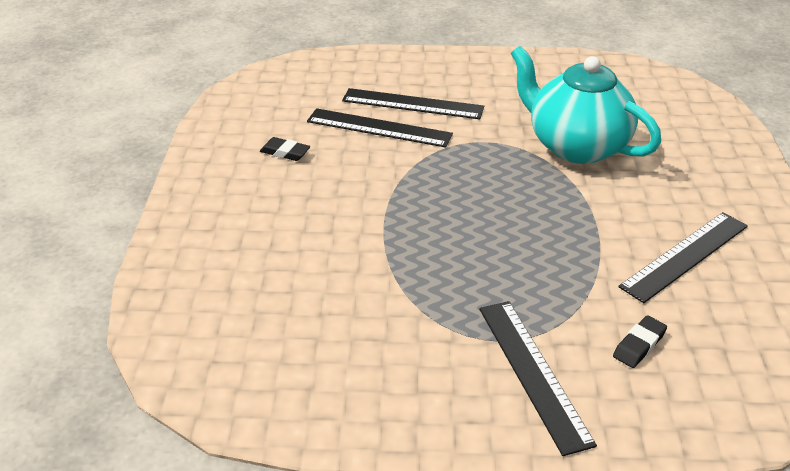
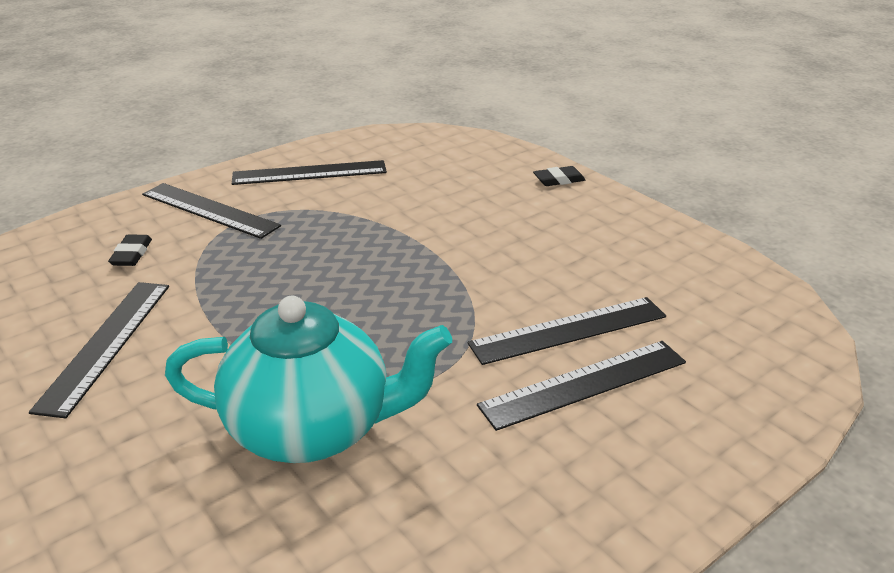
camera: 140 degrees right, 5 degrees down
black eraser [260,137,311,161] -> black eraser moved to [533,166,585,186]
none -> black ruler [232,160,387,185]

